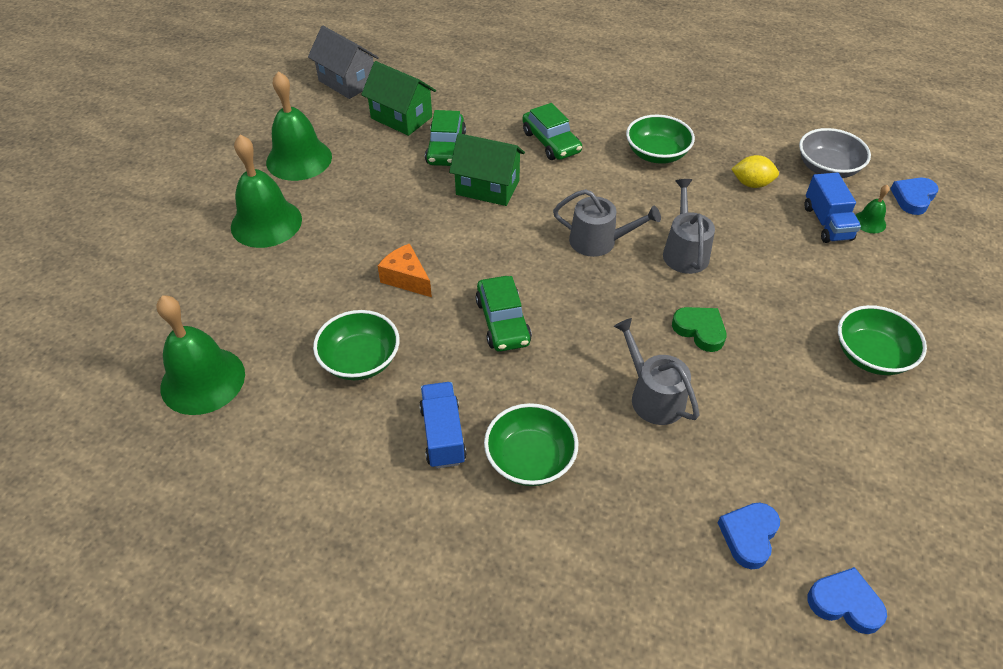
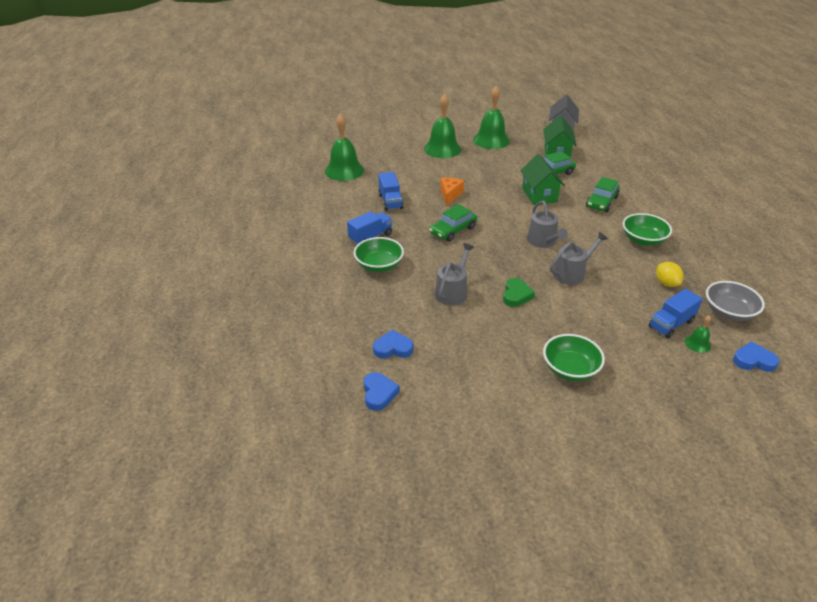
camera: 60 degrees right, 10 degrees down
green bowl [313,310,400,380] -> blue truck [378,172,404,211]

